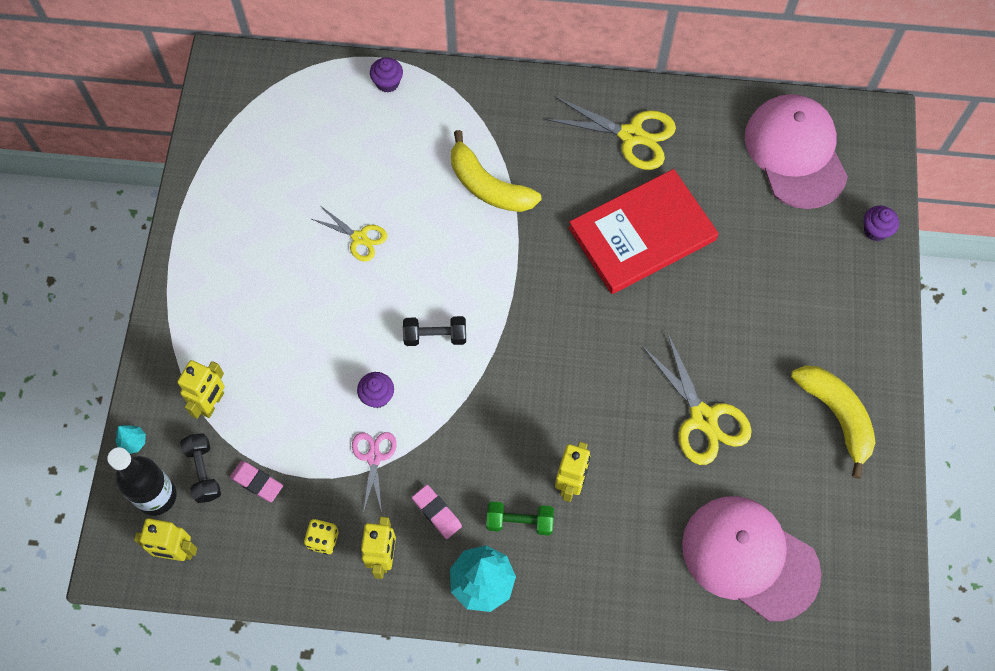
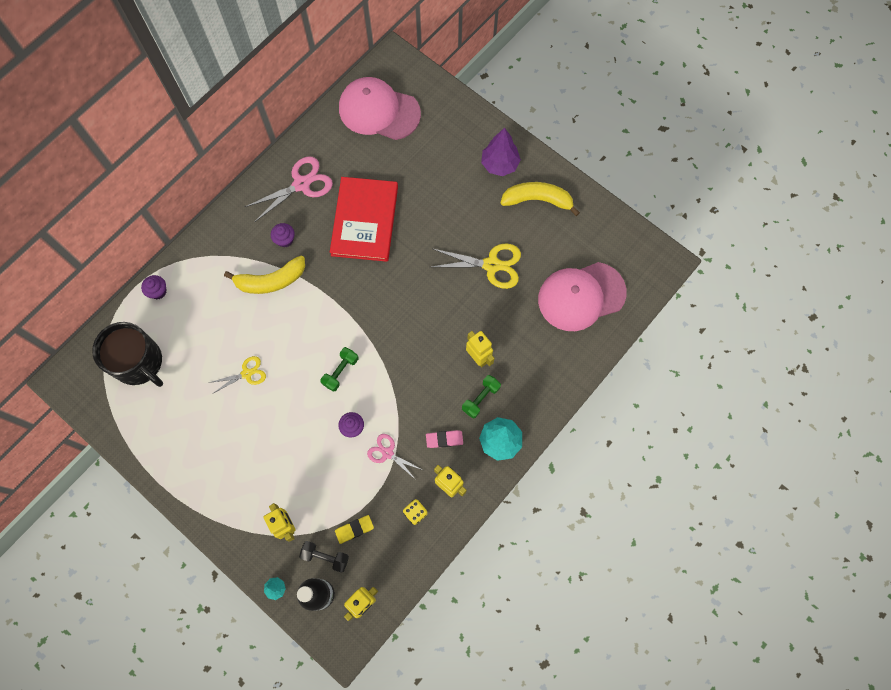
camera: 55 degrees left, 5 degrees up
pink eraser [230,461,283,502] -> yellow eraser [335,515,374,544]
black dumbbell [403,316,466,346] -> green dumbbell [320,347,358,392]
yellow scissors [545,96,676,170] -> pink scissors [245,156,333,222]
purple cupcake [864,205,899,241] -> purple cupcake moved to [271,223,295,247]
none -> black mug [92,322,163,387]
none -> purple tree [481,128,521,176]

